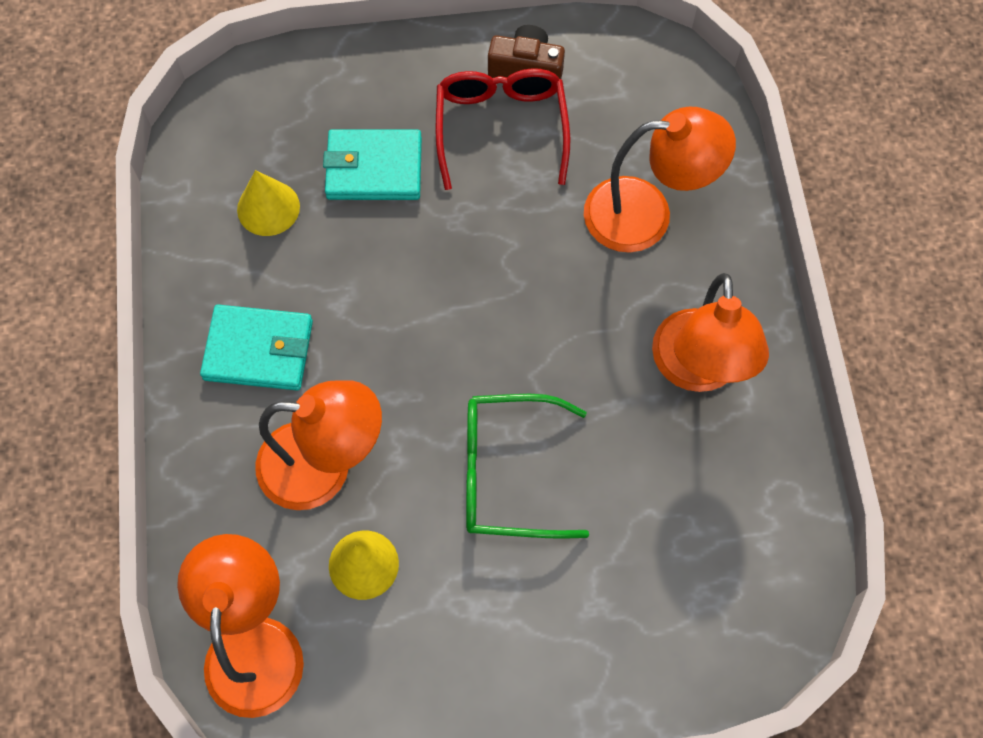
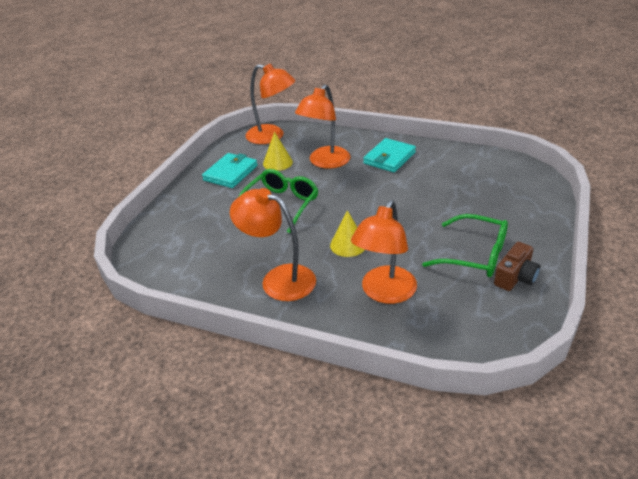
camera: 120 degrees right, 30 degrees down
yellow cone [237,170,300,236] -> yellow cone moved to [330,210,365,257]
turquoise wallet [323,129,422,200] -> turquoise wallet moved to [202,153,258,188]
red glasses [435,68,571,190] -> green glasses [422,214,508,277]

